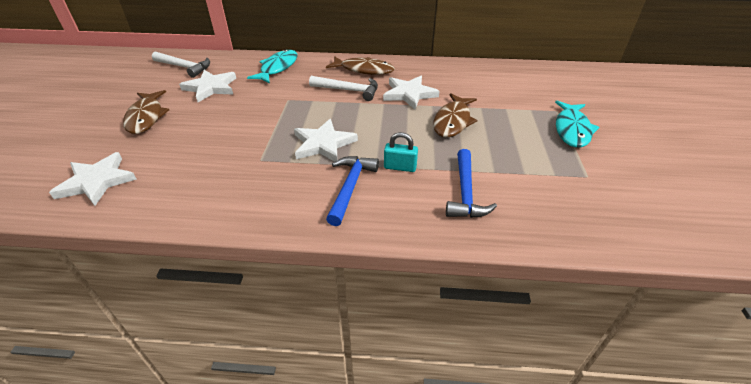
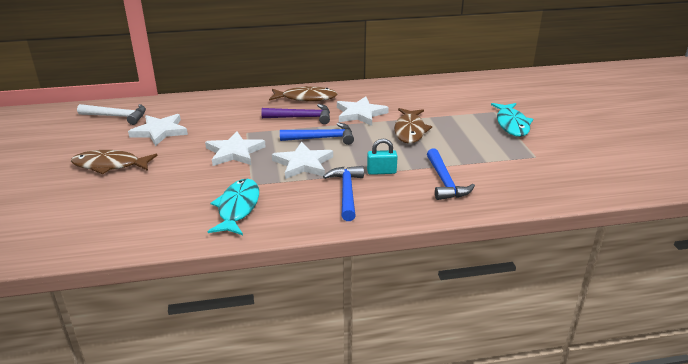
camera: 15 degrees left, 10 degrees down
white star [49,152,137,206] -> white star moved to [205,131,266,166]
brown fish [123,90,169,134] -> brown fish turned 120 degrees clockwise [71,150,158,174]
turquoise fish [247,49,298,83] -> turquoise fish moved to [208,179,259,235]
white hammer [309,76,378,101] -> purple hammer [261,104,330,124]
none -> blue hammer [280,123,354,145]

